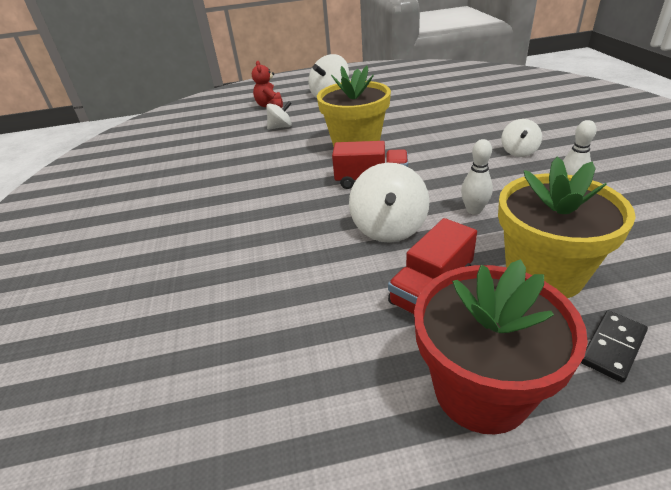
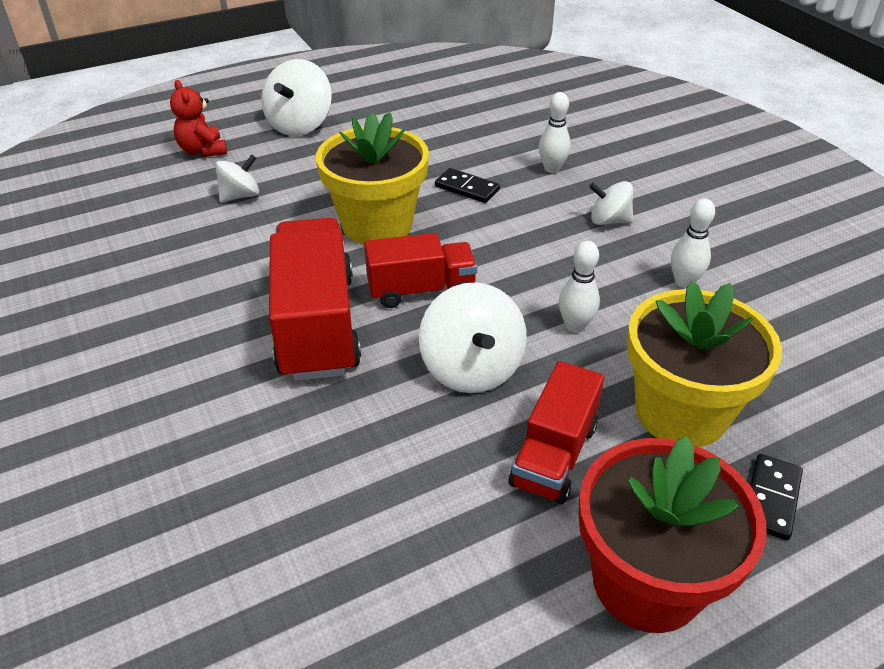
camera: 20 degrees left, 5 degrees up
white spinning top [501,119,542,157] -> white spinning top turned 105 degrees clockwise [589,181,634,225]
none -> red truck [269,218,361,381]
none -> black domino [435,168,500,203]
none -> white bowling pin [539,92,571,173]

